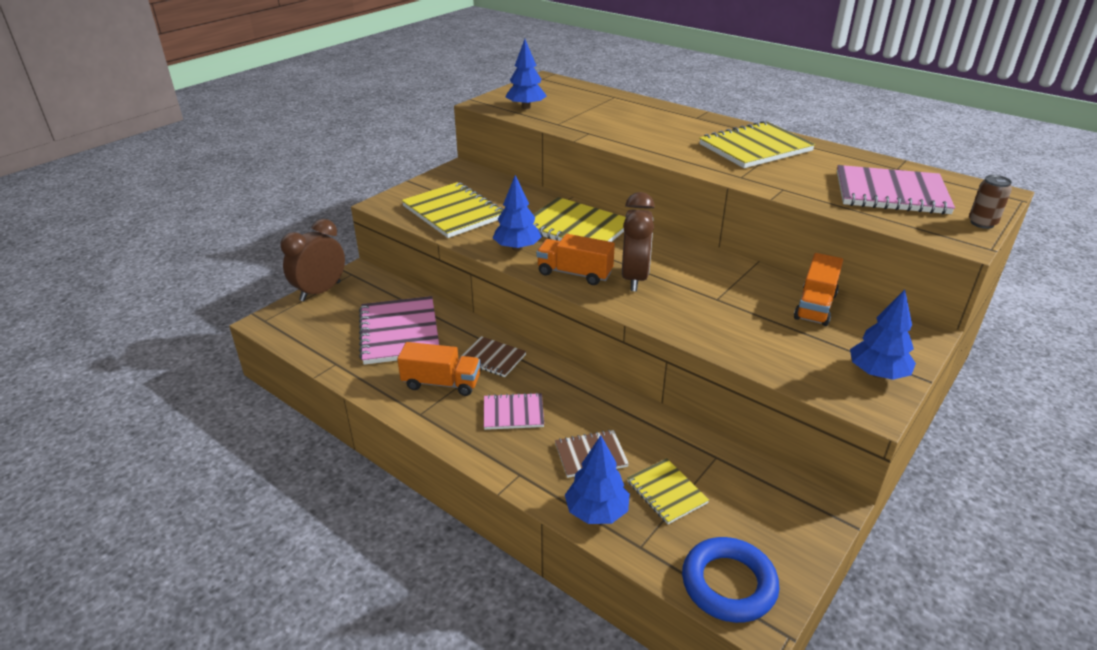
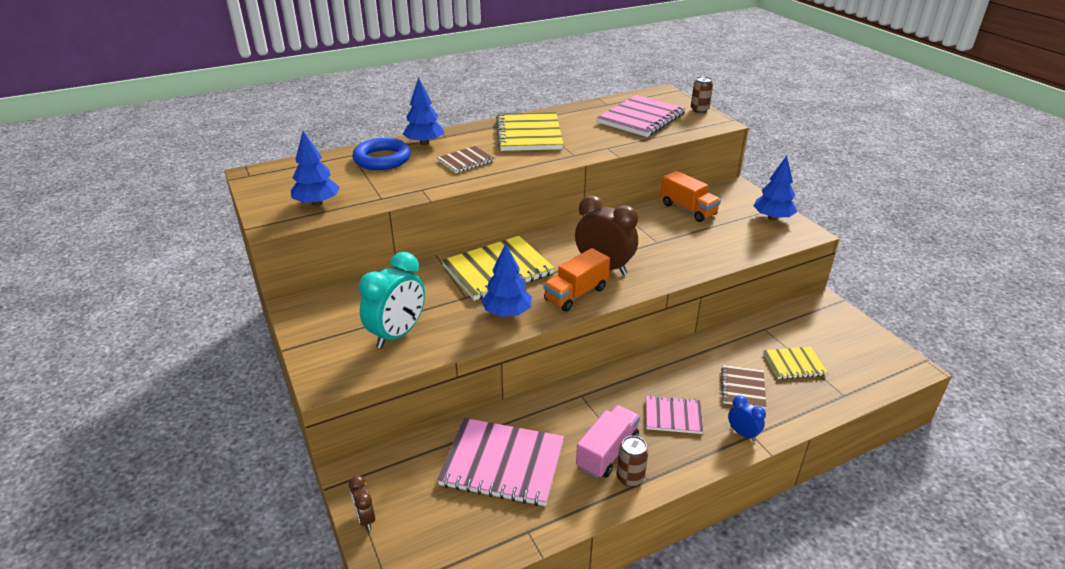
camera: 65 degrees left, 0 degrees up
brown clock [280,219,345,301] -> brown clock [349,475,375,530], size x0.50
orange truck [397,342,480,396] -> pink truck [576,405,640,478]
yellow notebook [402,182,503,238] -> turquoise clock [359,252,425,348]
brown notebook [459,336,527,377] -> brown notebook moved to [437,146,494,173]
pink notebook [484,392,544,430] -> pink notebook turned 75 degrees clockwise [646,395,703,434]
blue tree [565,435,630,524] -> blue tree moved to [403,77,445,145]
blue ring [682,537,779,623] -> blue ring moved to [353,138,411,170]
none -> brown can [617,436,648,487]
none -> blue clock [728,395,766,441]

